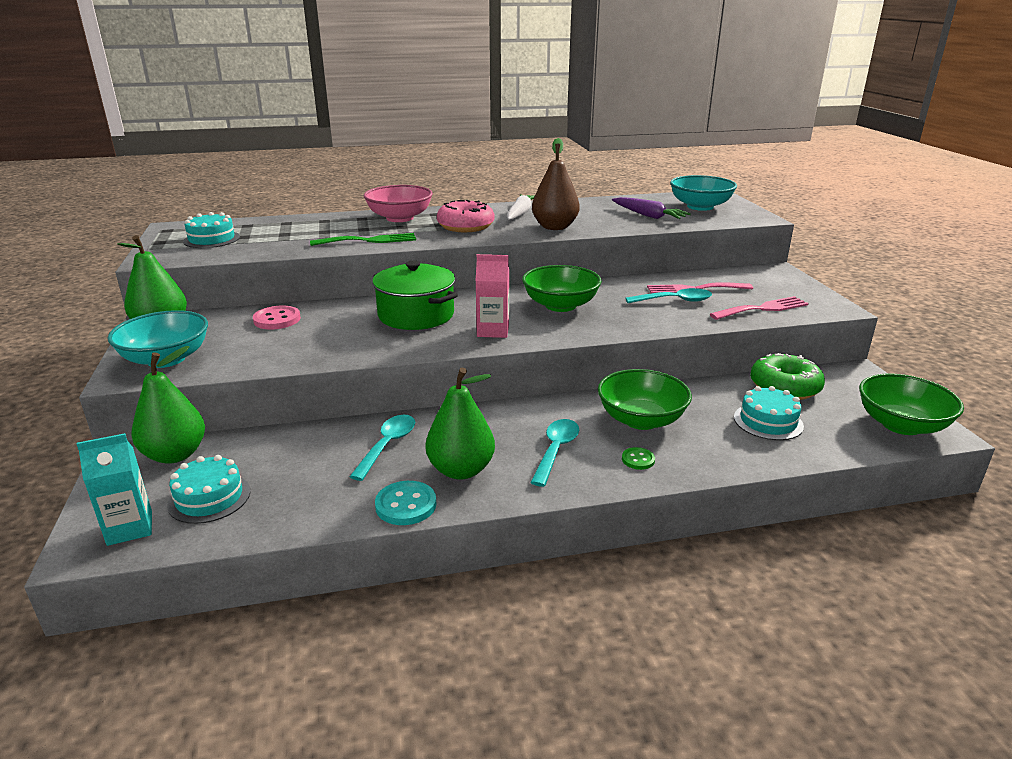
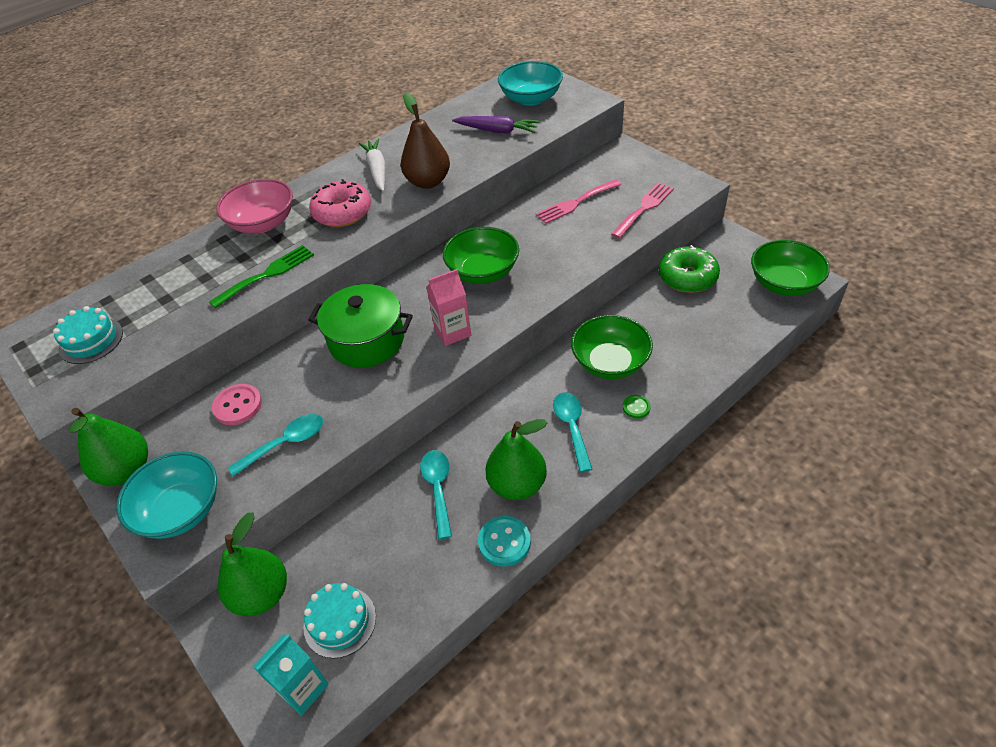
camera: 25 degrees left, 20 degrees up
turquoise spoon [625,288,712,303] -> turquoise spoon moved to [228,414,323,476]
turquoise cake [734,386,804,440] -> none

